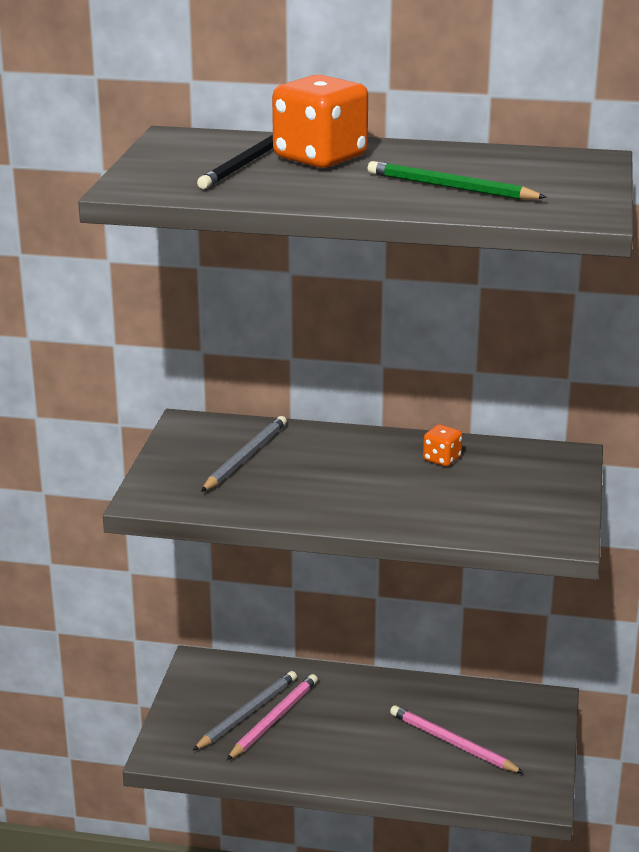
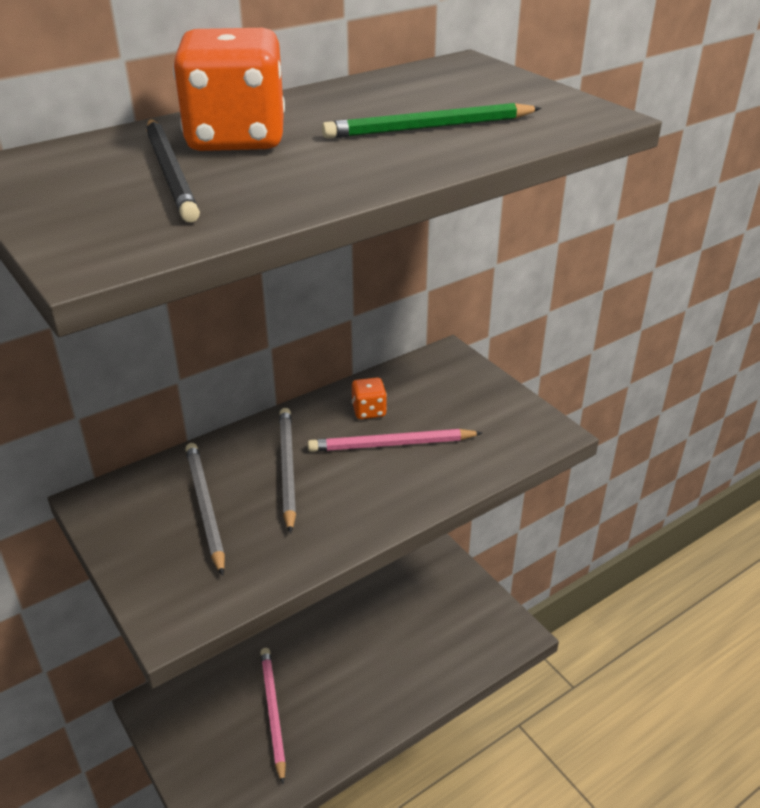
camera: 45 degrees left, 10 degrees up
grey pencil [193,671,297,751] -> grey pencil moved to [279,408,296,534]
pink pencil [390,705,524,773] -> pink pencil moved to [308,429,482,452]

